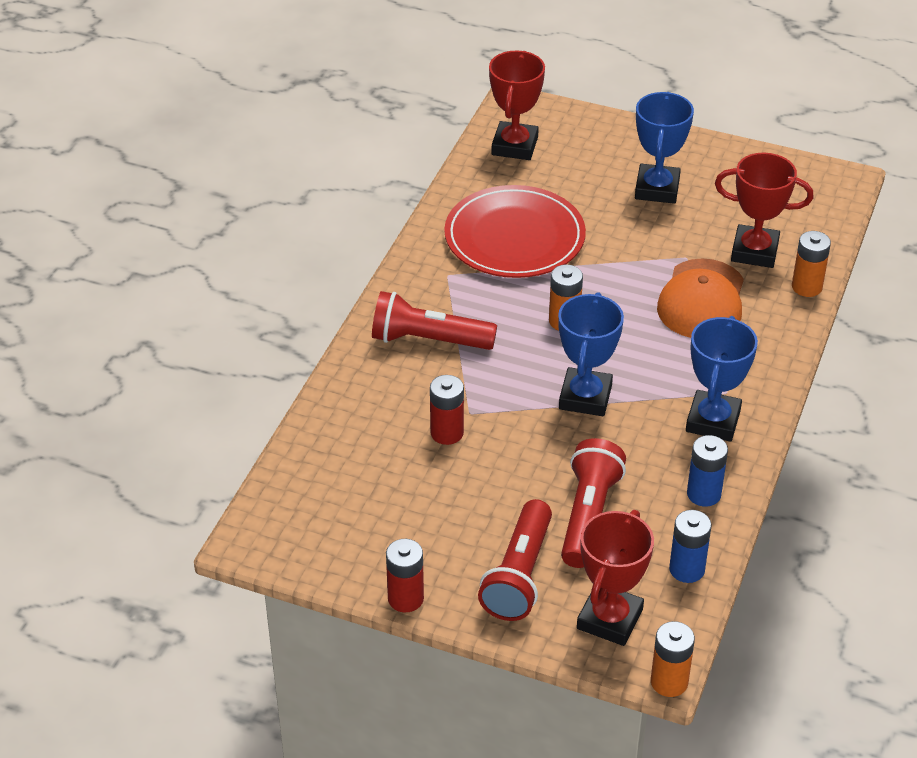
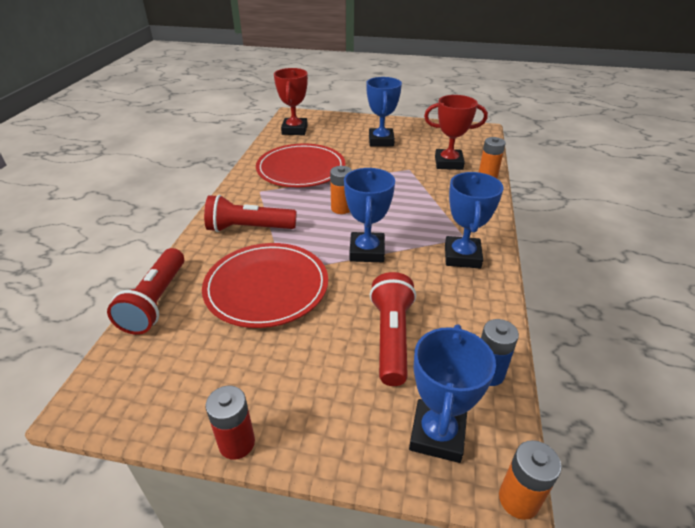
camera: 10 degrees left, 5 degrees down
red battery [430,375,464,445] -> red plate [202,243,328,328]
red flashlight [478,499,552,621] -> red flashlight moved to [107,248,184,335]
red trophy [577,510,654,646] -> blue trophy [409,324,496,463]
orange cap [657,259,744,338] -> none
blue battery [687,435,728,507] -> none

